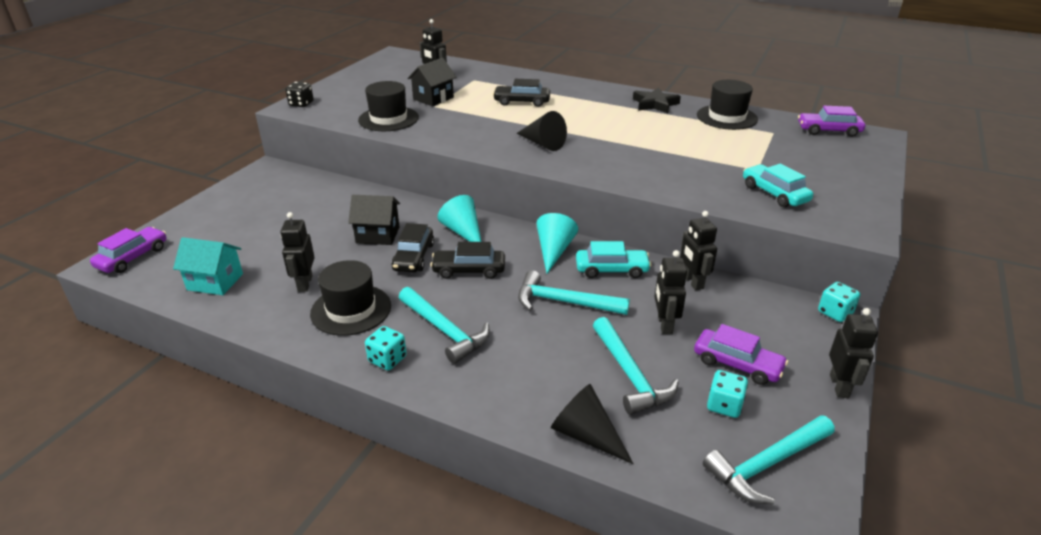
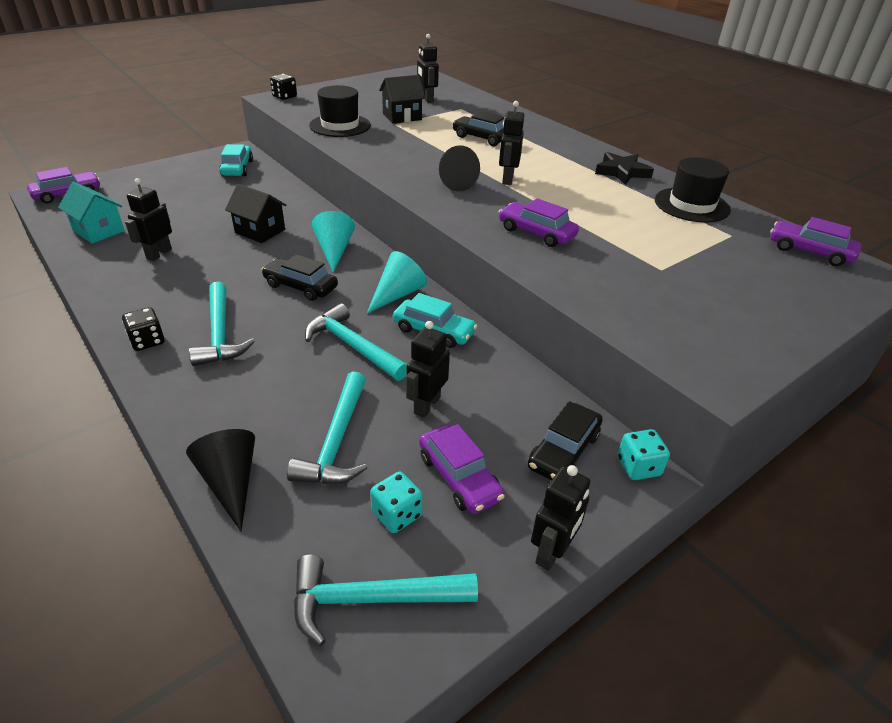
camera: 25 degrees right, 5 degrees up
black hat [310,260,391,336] -> none
turquoise dice [365,326,407,370] -> black dice [122,307,165,351]
black car [391,223,434,273] -> black car moved to [528,401,603,481]
black robot [680,211,717,290] -> black robot moved to [499,101,524,185]
turquoise car [743,163,813,207] -> turquoise car moved to [219,144,253,176]
none -> purple car [499,198,579,247]

